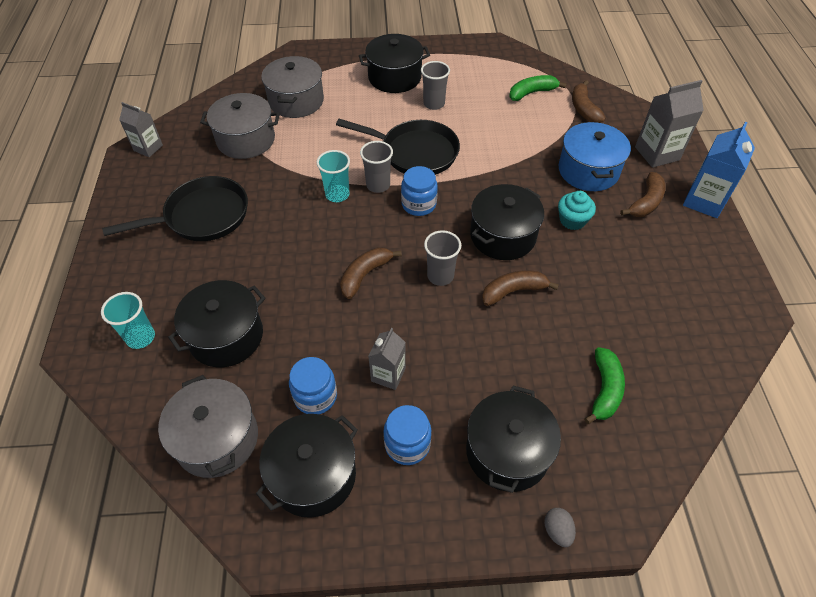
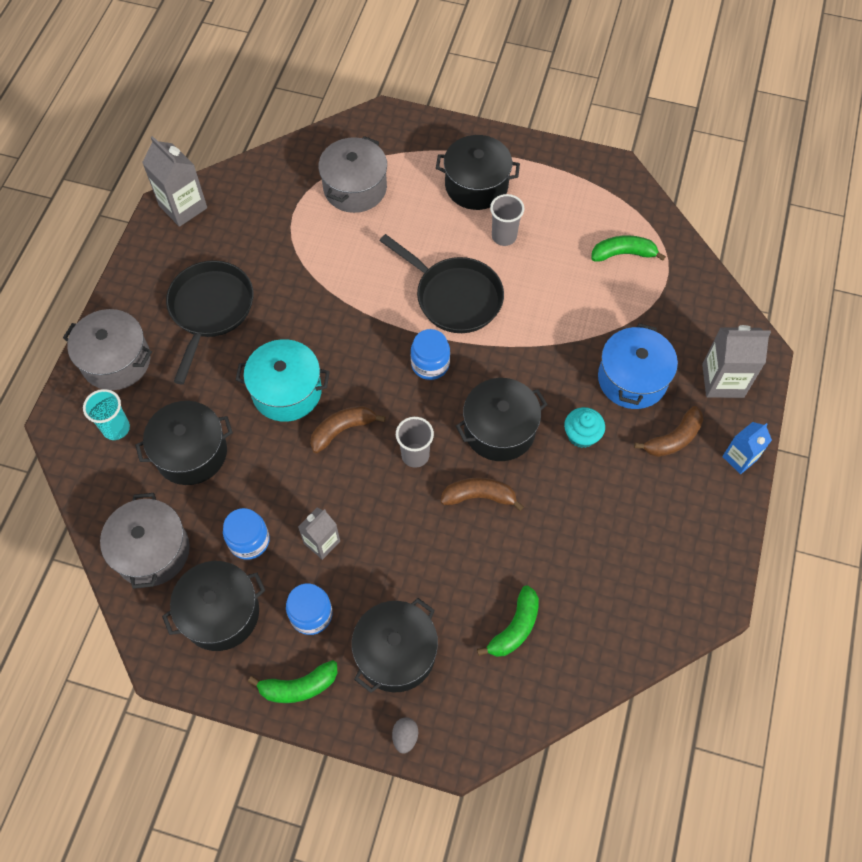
camera: 20 degrees right, 10 degrees up
black pan [102,176,248,241] -> black pan turned 75 degrees counterclockwise [166,260,253,384]
grey carton [119,102,163,157] -> grey carton [142,136,207,227], size x1.57
grey pot [200,93,280,159] -> grey pot moved to [63,309,152,390]
turquoise cup [316,150,350,202] -> none
grey cup [360,141,393,193] -> none
brown banana [572,80,606,123] -> none
blue carton [683,122,755,218] -> blue carton [722,422,772,474], size x0.64
none -> turquoise pot [236,339,330,422]
none -> green banana [248,660,337,703]

